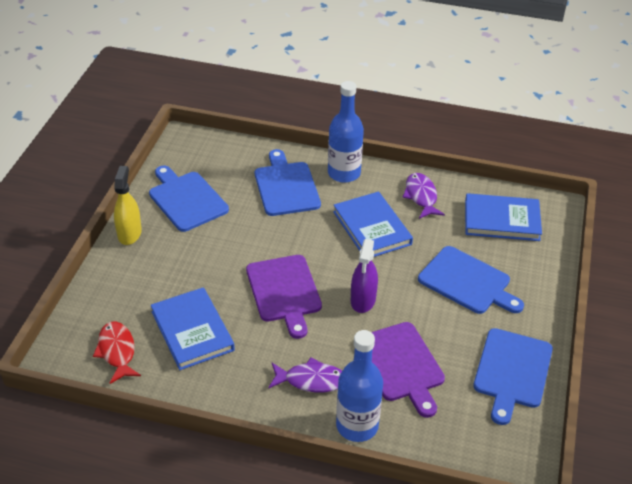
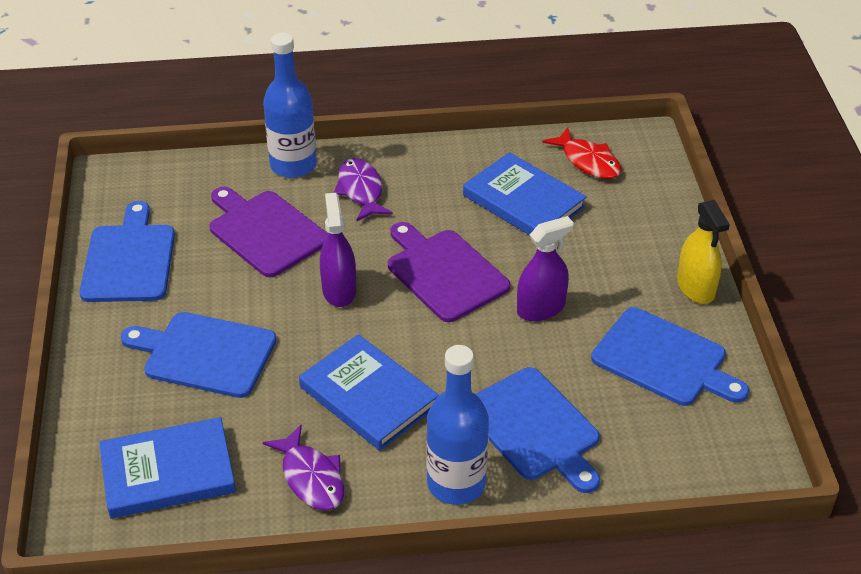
camera: 160 degrees right, 0 degrees up
purple fish [268,358,342,392] -> purple fish turned 90 degrees clockwise [334,158,393,221]
none -> purple spray bottle [517,216,574,321]

